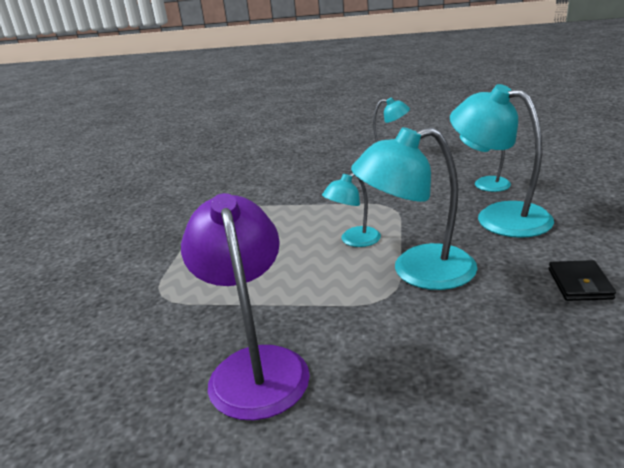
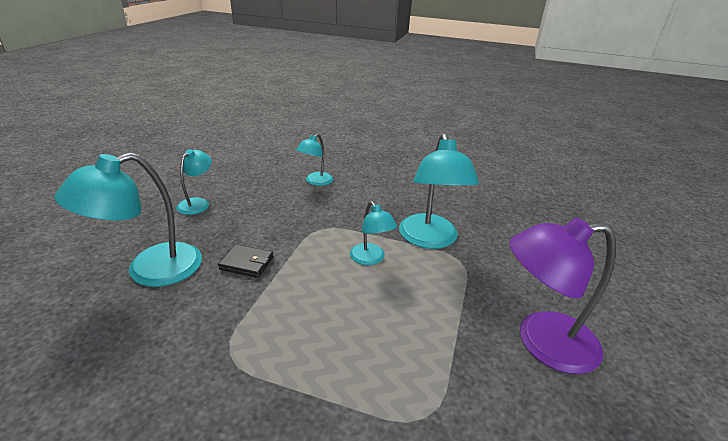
camera: 85 degrees left, 5 degrees up
turquoise lamp [450,84,554,238] -> turquoise lamp moved to [54,153,202,287]
black wallet [549,260,616,301] -> black wallet moved to [218,244,273,278]

